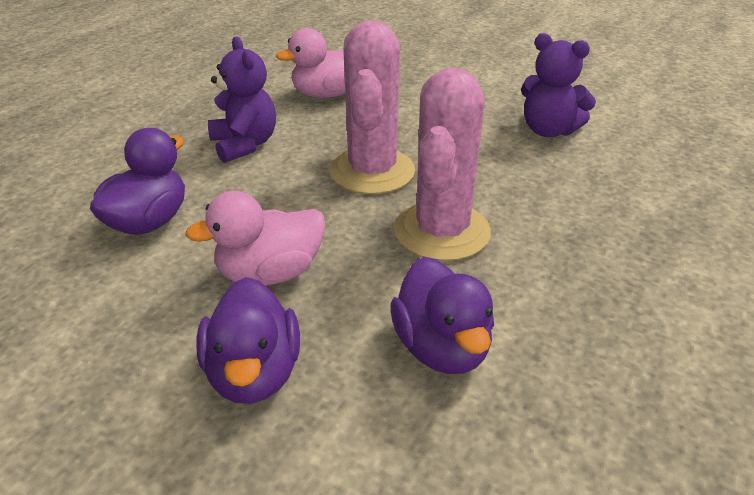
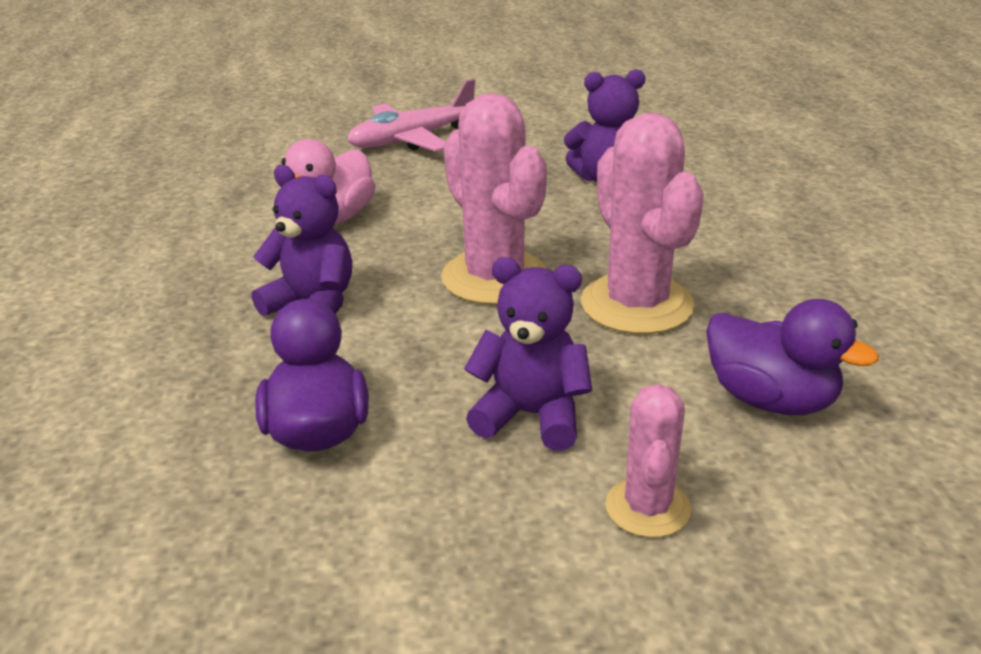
camera: 35 degrees left, 5 degrees down
pink duck [185,191,325,286] -> purple teddy bear [464,257,592,451]
purple duck [196,277,300,404] -> pink cactus [606,384,691,538]
none -> pink plane [347,79,475,152]

